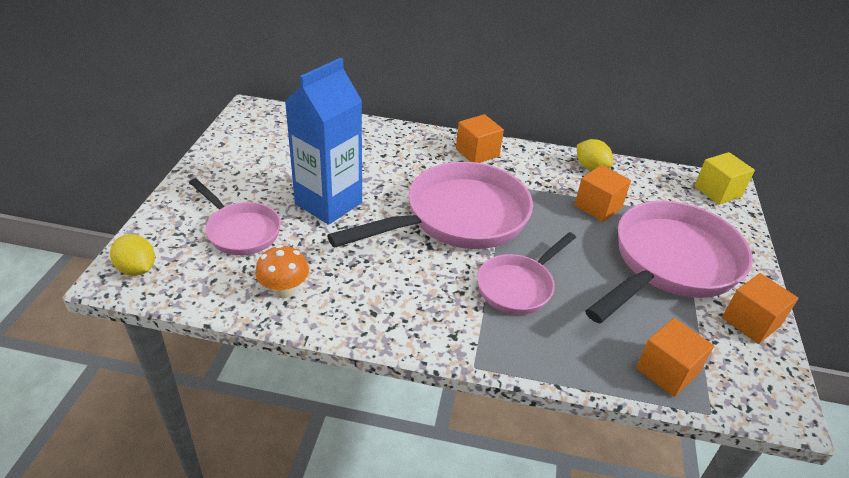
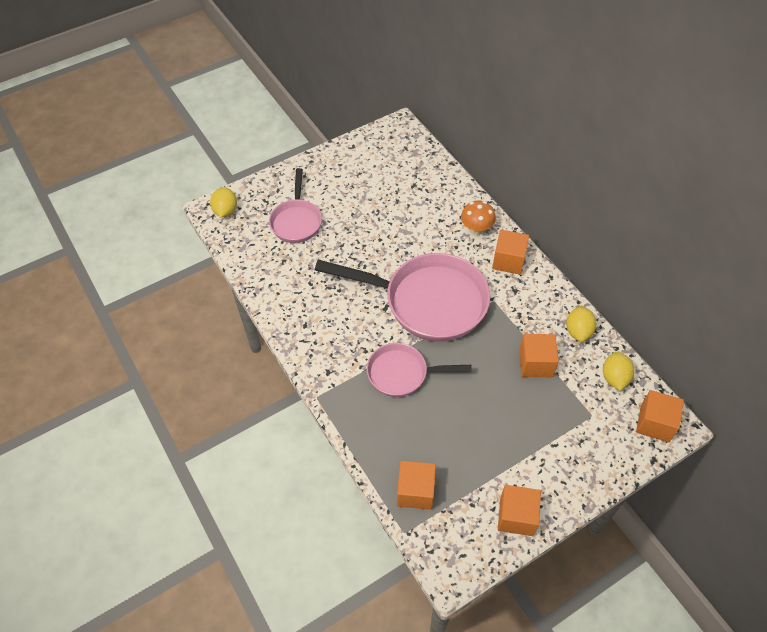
camera: 50 degrees right, 15 degrees up
orange mushroom [255,245,309,298] -> orange mushroom moved to [461,200,496,235]
blue carton [285,58,362,225] -> none
pink pan [585,201,753,323] -> none
yellow cube [694,152,755,205] -> orange cube [636,390,684,442]
none -> yellow lemon [603,352,635,391]

